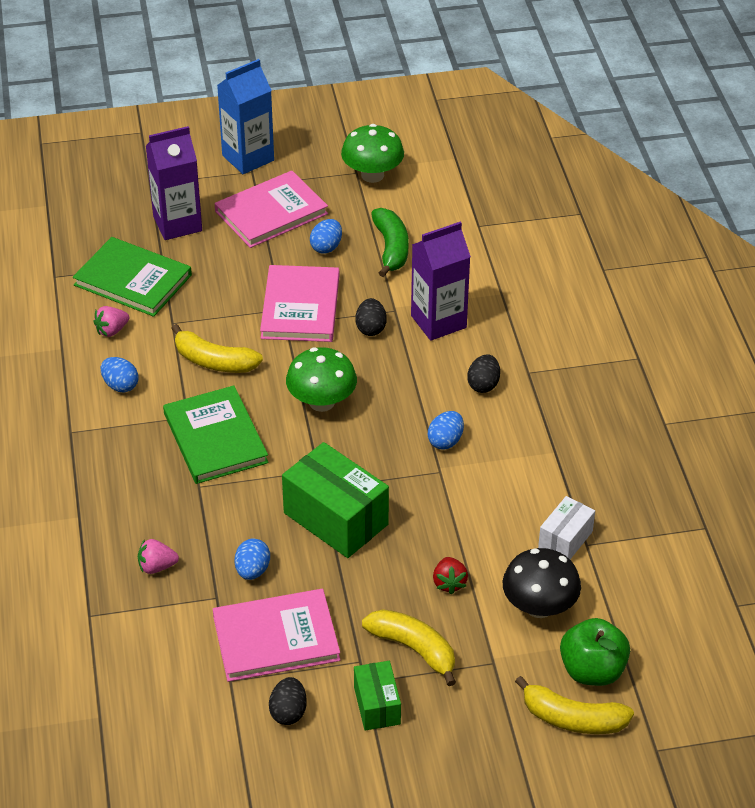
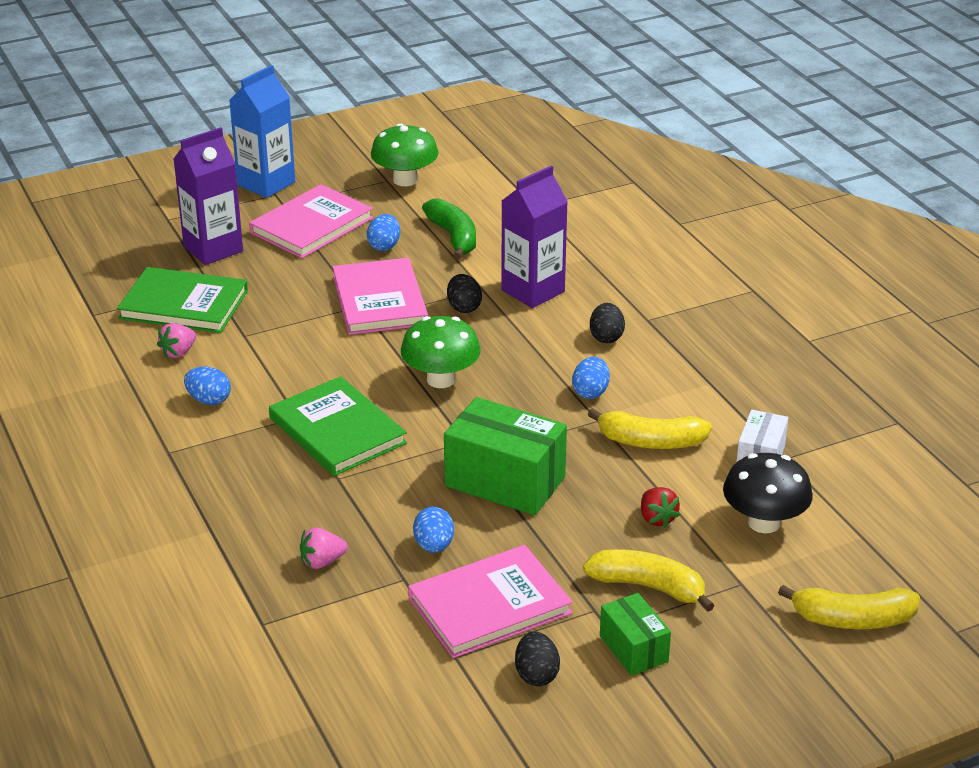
camera: 15 degrees left, 10 degrees down
yellow banana [171,324,263,373] -> yellow banana moved to [588,408,712,449]
green apple [560,618,630,686] -> none

